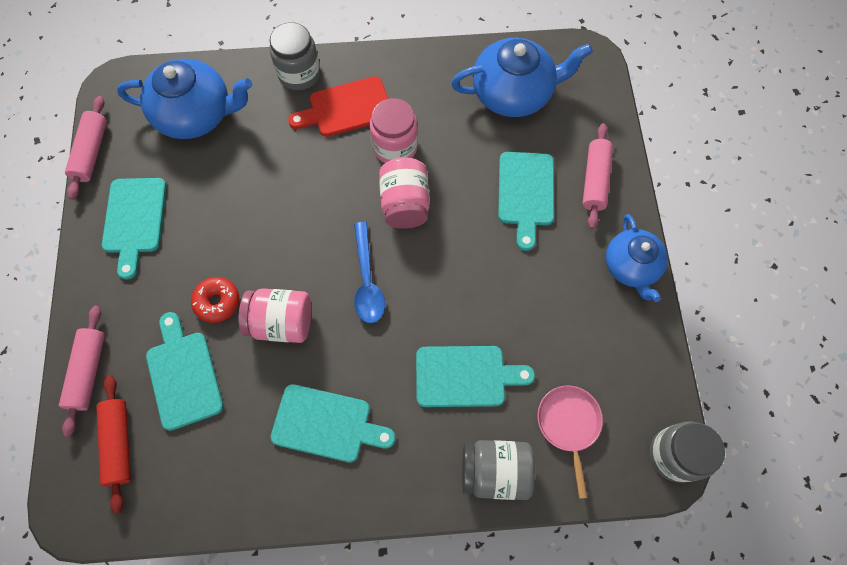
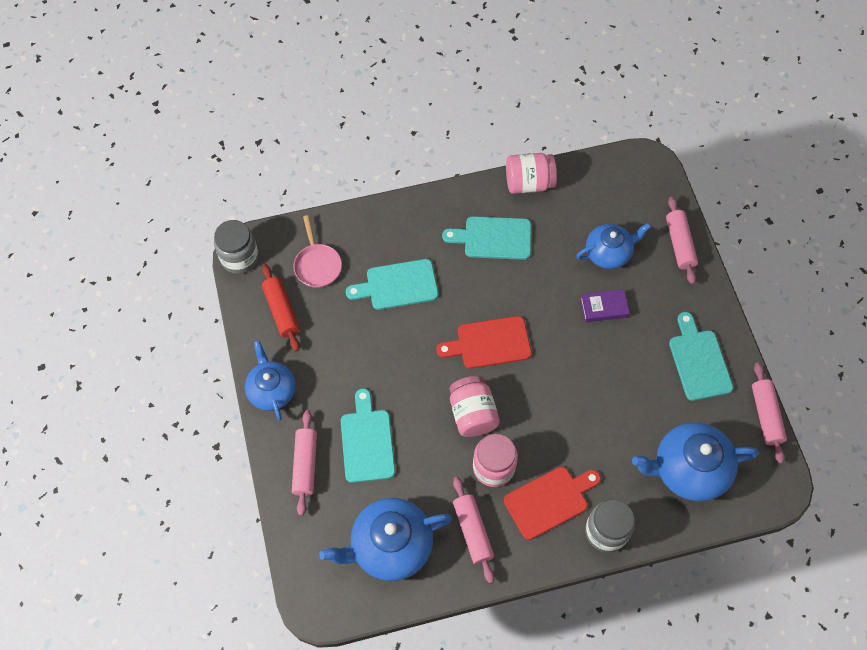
camera: 170 degrees right, 5 degrees down
red rolling pin [96,375,131,514] -> red rolling pin moved to [262,264,300,351]
turquoise cutting board [146,312,223,431] -> blue teapot [576,223,651,269]
red donut [191,277,239,323] -> purple book [580,289,630,322]
pink jar [239,288,311,343] -> pink jar moved to [506,153,557,194]
blue spoon [354,222,385,323] -> red cutting board [436,316,532,369]
grey jar [462,440,535,500] -> none
none -> pink rolling pin [453,477,494,584]

